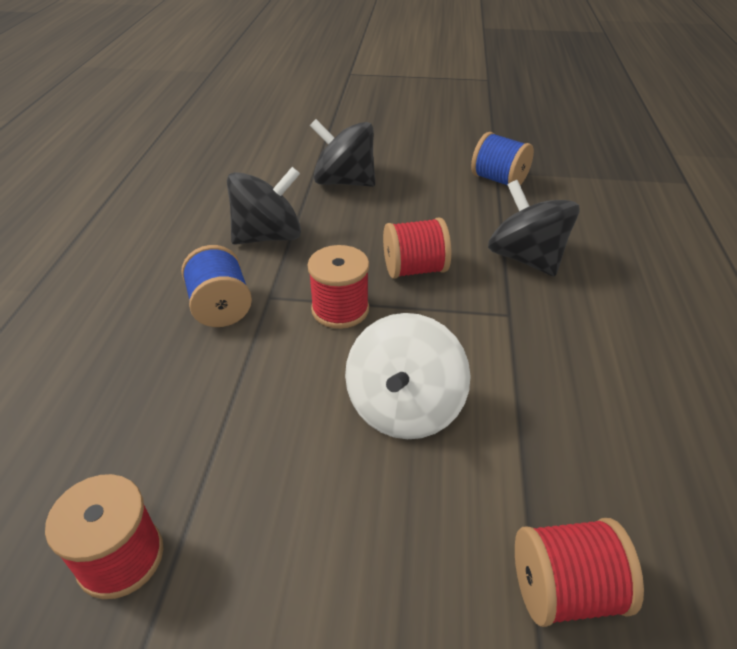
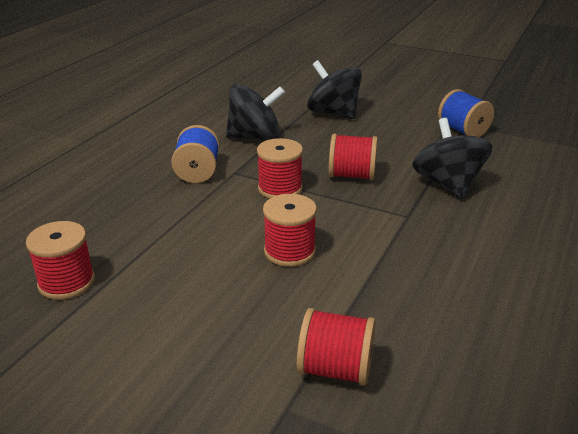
camera: 20 degrees right, 10 degrees down
white spinning top [345,313,471,439] -> red spool [263,194,317,267]

